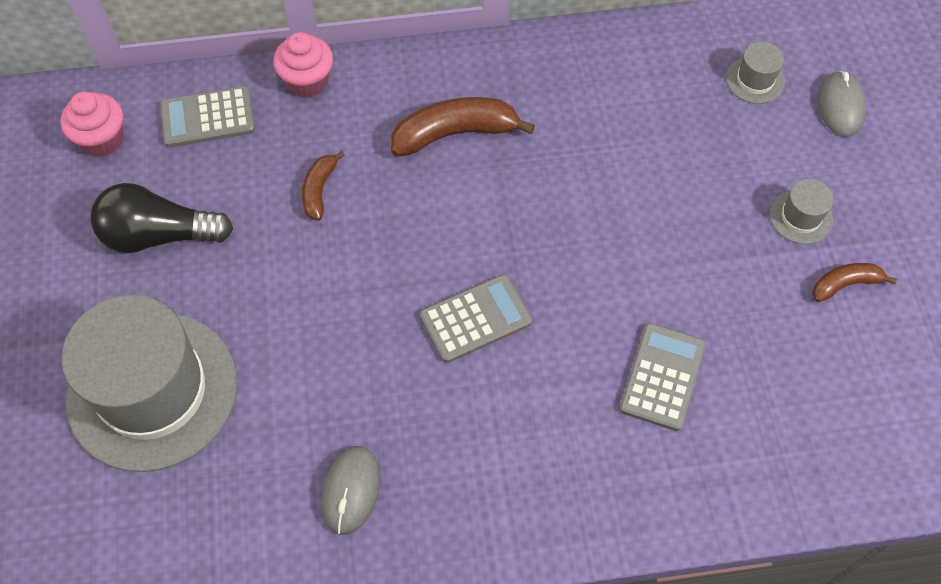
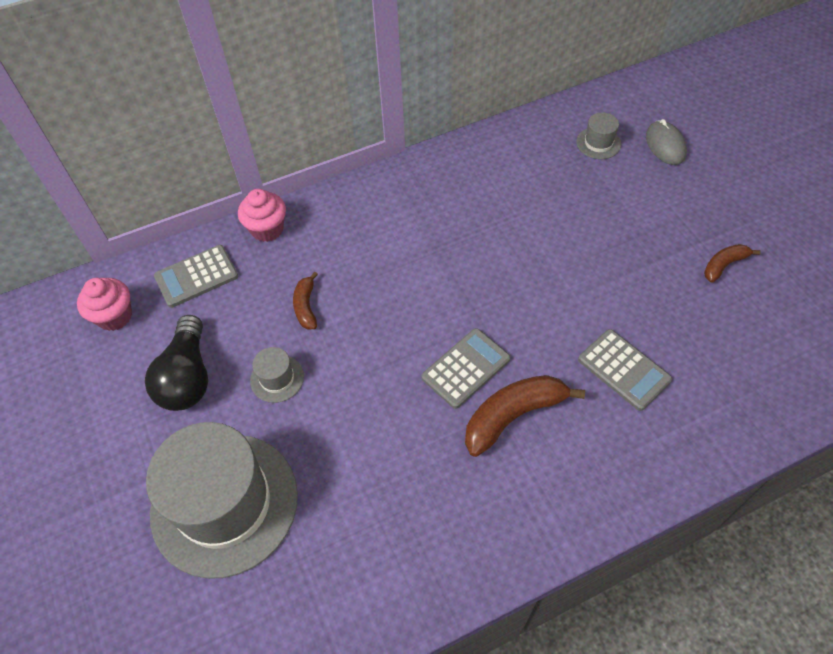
camera: 15 degrees left, 5 degrees down
black light bulb [91,183,233,253] -> black light bulb turned 75 degrees counterclockwise [145,315,208,411]
grey mouse [322,446,380,535] -> none
brown banana [391,97,535,156] -> brown banana moved to [465,375,585,457]
grey calculator [619,323,706,431] -> grey calculator turned 135 degrees clockwise [578,329,672,411]
grey hat [770,179,834,244] -> grey hat moved to [250,347,304,403]

